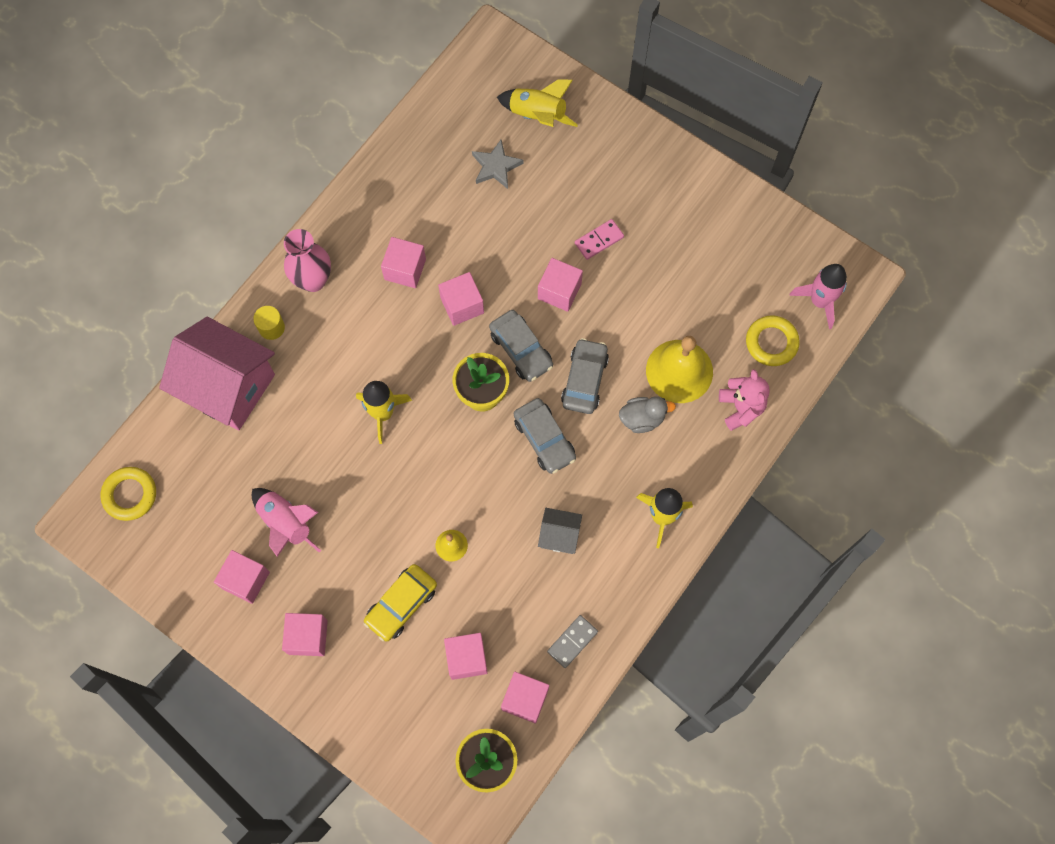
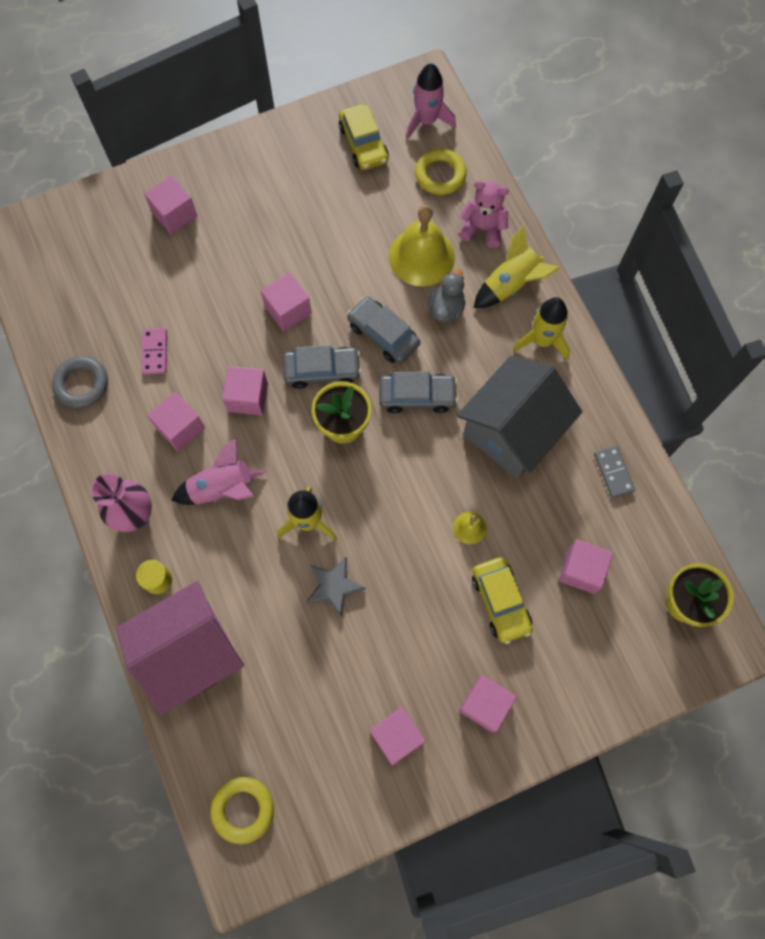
camera: 60 degrees left, 0 degrees up
pink rocket [252,488,321,557] -> pink rocket moved to [172,438,267,505]
grey star [472,140,524,189] -> grey star moved to [306,557,366,617]
yellow rocket [497,79,578,127] -> yellow rocket moved to [474,225,560,308]
pink cube [501,672,549,723] -> pink cube moved to [144,175,197,234]
grey house [538,508,582,554] -> grey house [457,356,582,479], size x2.19
pink domino [575,219,624,260] -> pink domino moved to [142,328,167,375]
none -> grey ring [52,356,108,408]
none -> yellow car [339,104,389,170]

